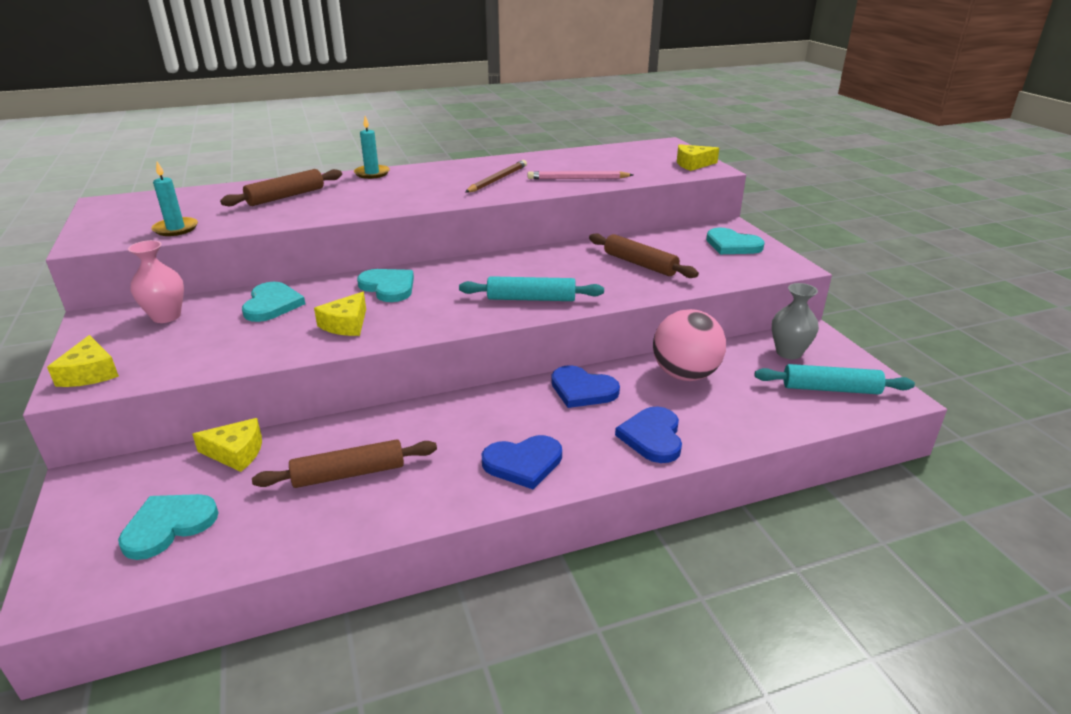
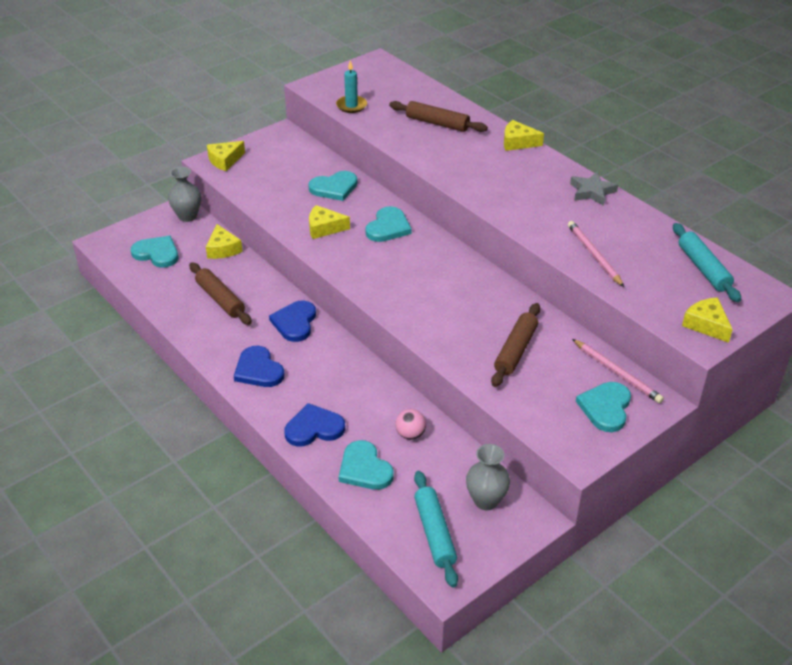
camera: 70 degrees right, 10 degrees up
pink vase [128,240,184,323] -> none
turquoise candle [354,116,390,179] -> yellow cheese [504,120,544,151]
turquoise rolling pin [459,276,604,301] -> turquoise rolling pin moved to [673,223,741,302]
brown pencil [465,160,527,193] -> none
blue heart [551,365,620,408] -> blue heart moved to [269,301,316,342]
pink ball [653,309,726,381] -> pink ball [396,409,426,440], size x0.49
none -> grey vase [168,167,201,222]
none -> turquoise heart [339,440,394,490]
none -> grey star [570,172,618,206]
none -> pink pencil [572,339,664,403]

